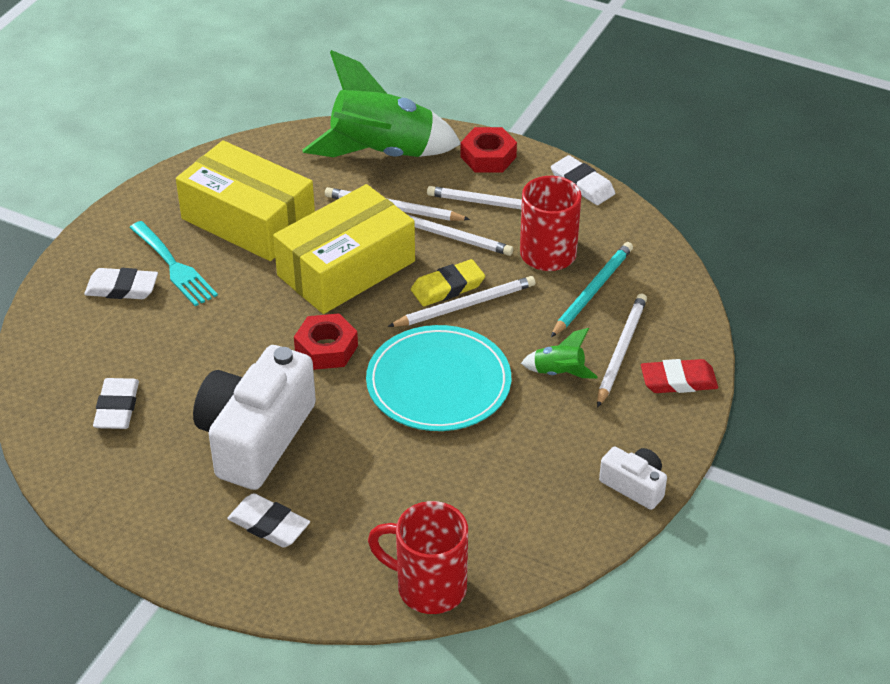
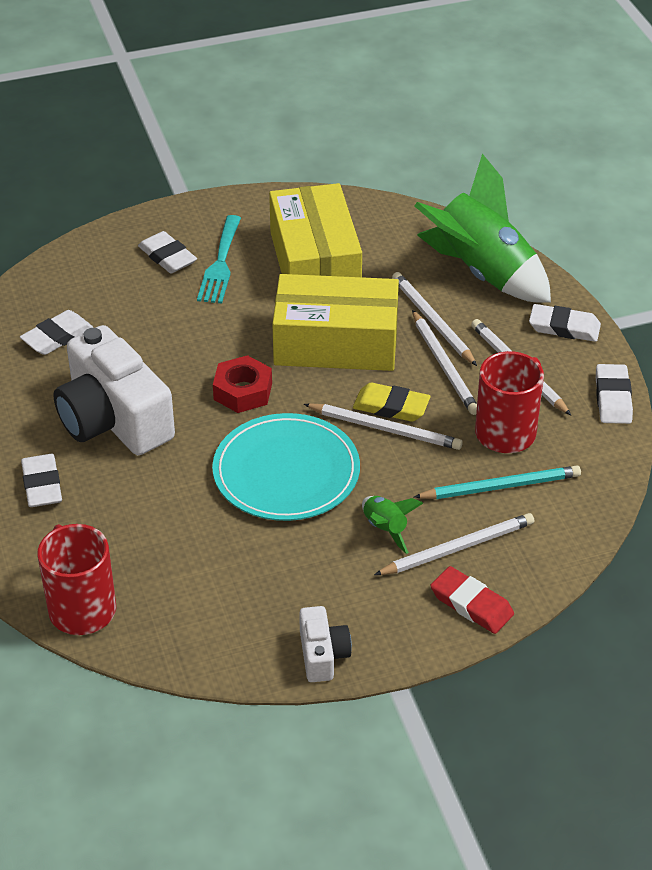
camera: 45 degrees right, 0 degrees up
white camera [193,345,316,490] -> white camera turned 105 degrees counterclockwise [53,325,175,455]
red nut [461,127,517,172] -> white eraser [529,304,601,342]

